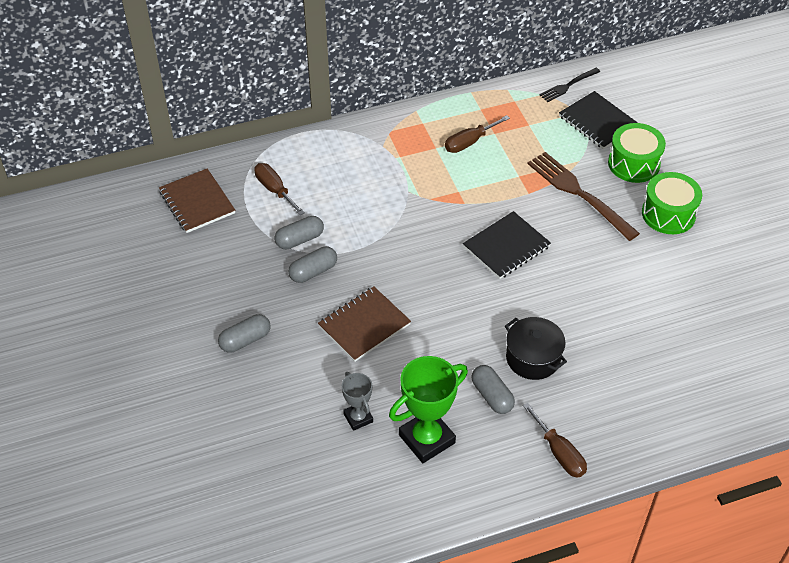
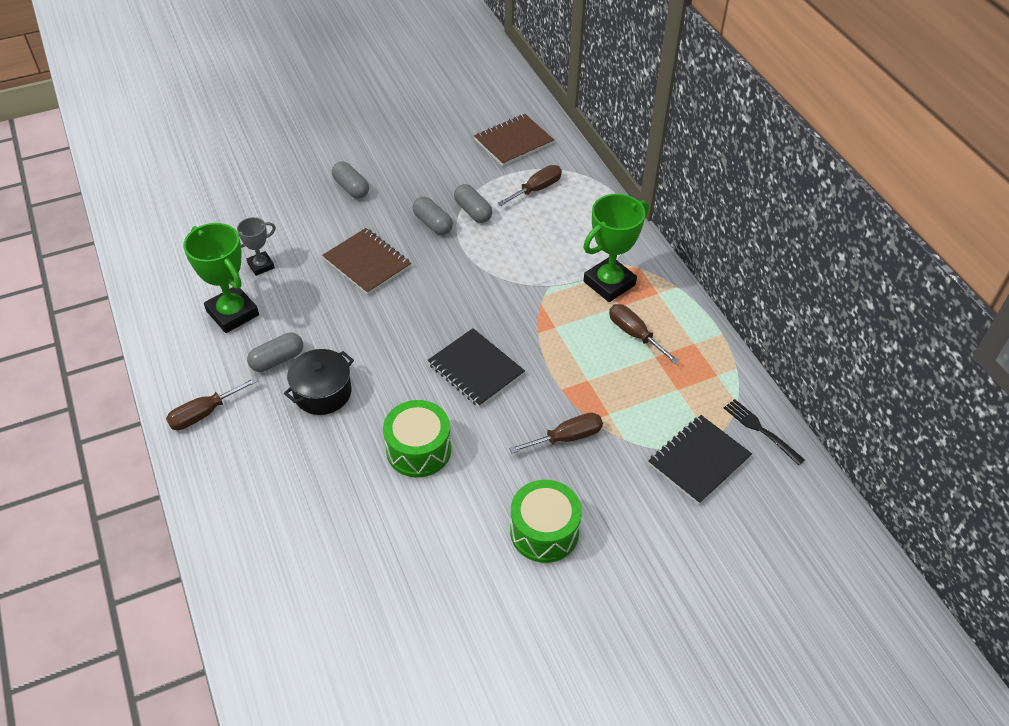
camera: 85 degrees right, 0 degrees up
brown fork [527,152,640,241] -> brown screwdriver [509,413,603,453]
green drum [608,123,666,183] -> green drum moved to [383,400,451,477]
none -> green trophy [583,194,649,302]

